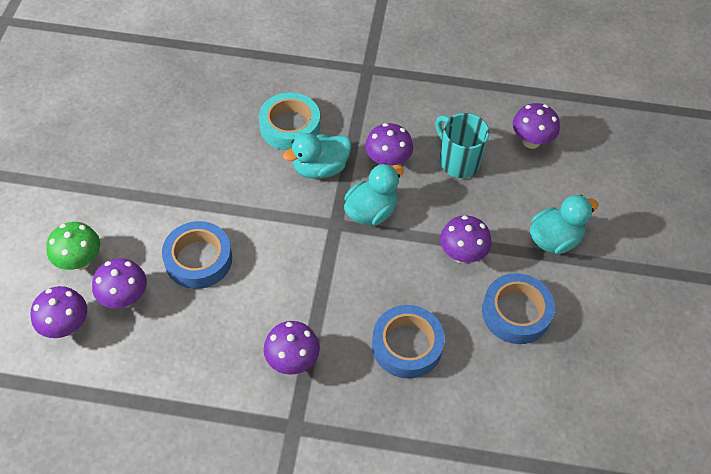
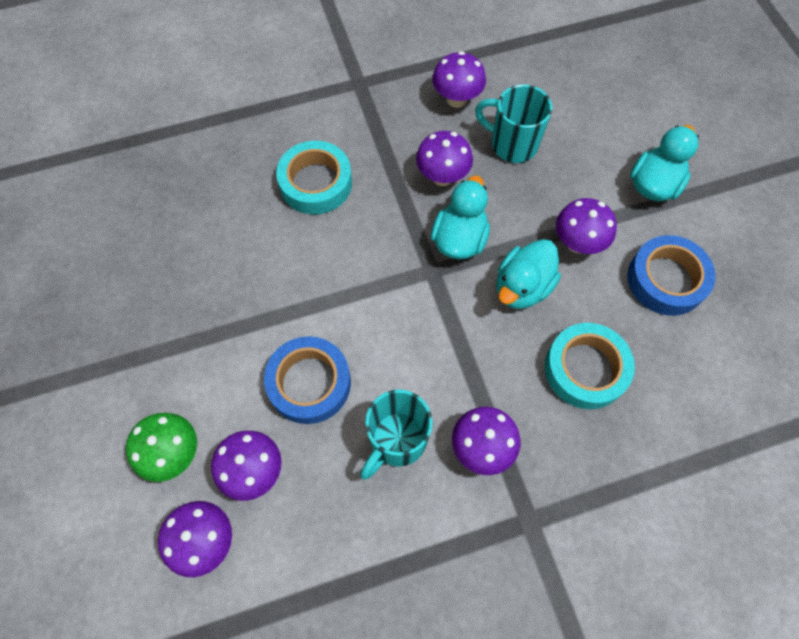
camera: 25 degrees left, 10 degrees up
turquoise duck [283,133,352,179] -> turquoise duck moved to [496,239,561,309]
blue tape [372,305,445,379] -> turquoise tape [545,323,635,409]
purple mushroom [513,103,560,149] -> purple mushroom moved to [432,51,486,108]
none -> turquoise mug [360,390,433,479]

